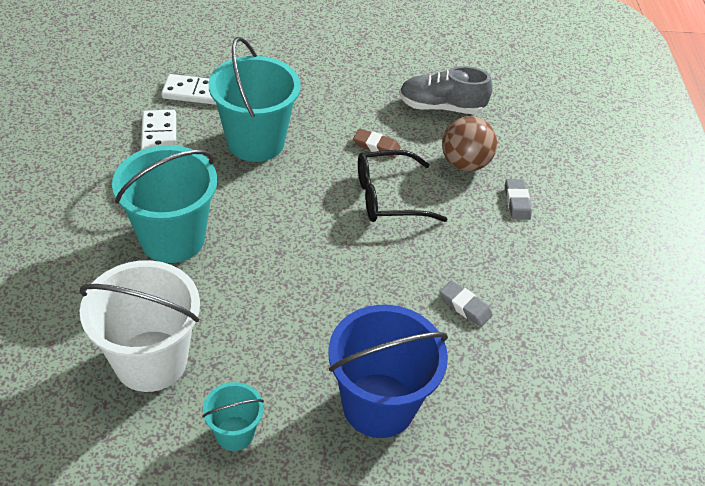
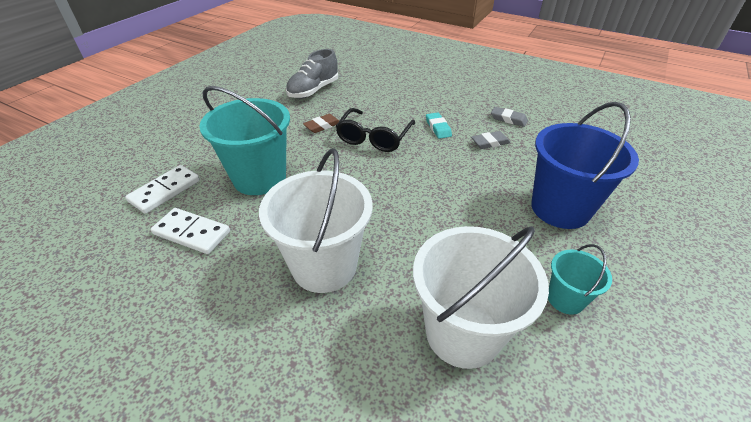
camera: 55 degrees left, 5 degrees down
turquoise bucket [112,145,217,263] -> white bucket [259,148,373,293]
brown ball [442,116,497,172] -> none
grey eraser [505,179,532,220] -> grey eraser moved to [491,107,528,127]
none -> turquoise eraser [426,112,452,139]

